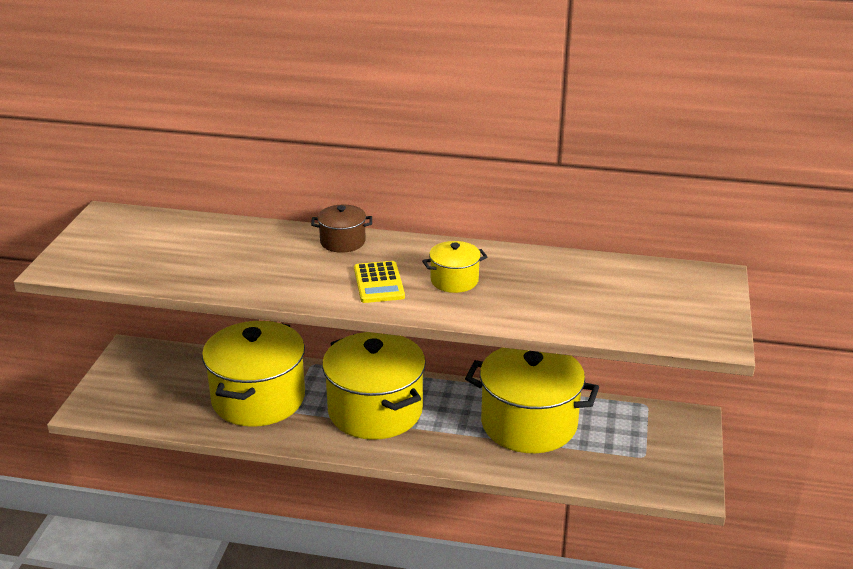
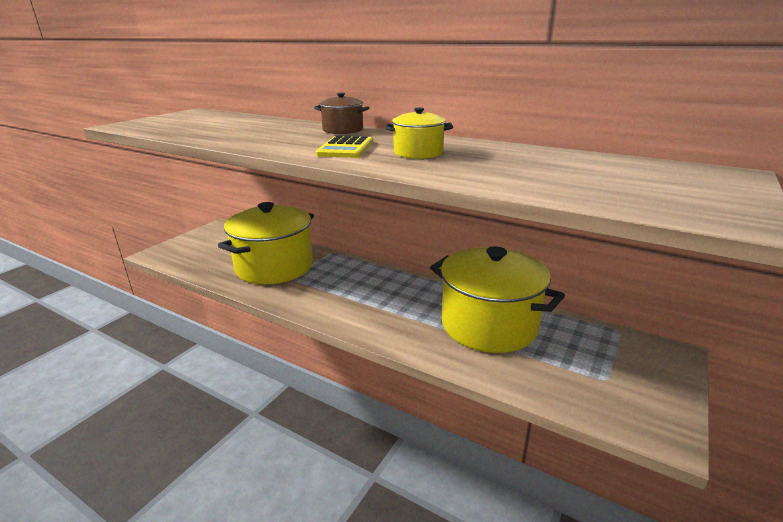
camera: 20 degrees right, 5 degrees down
yellow pot [322,332,426,440] -> none

